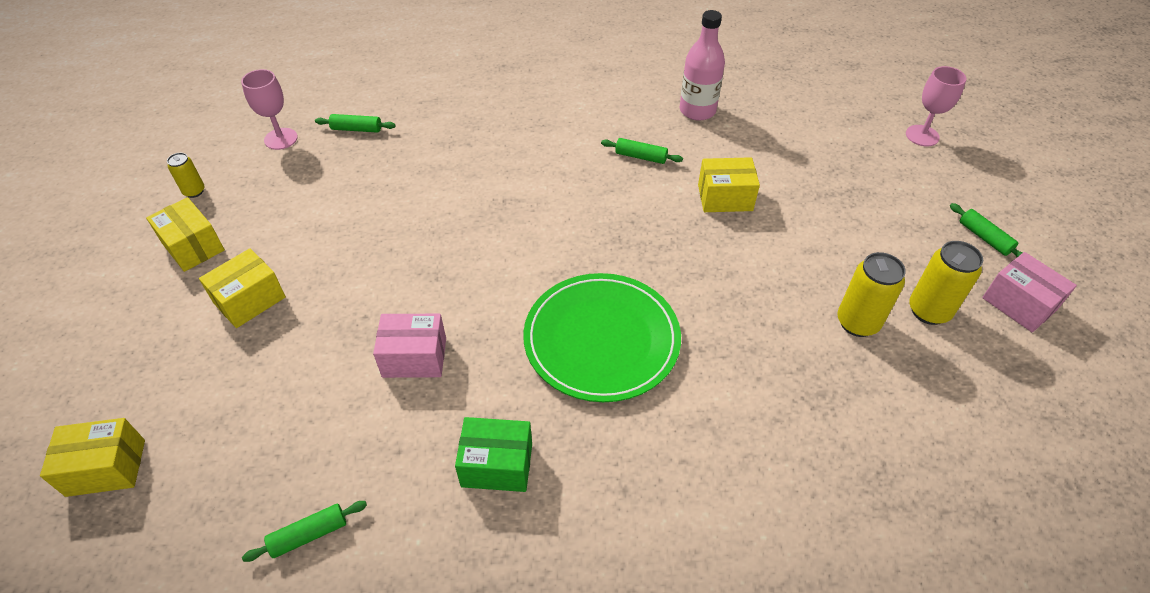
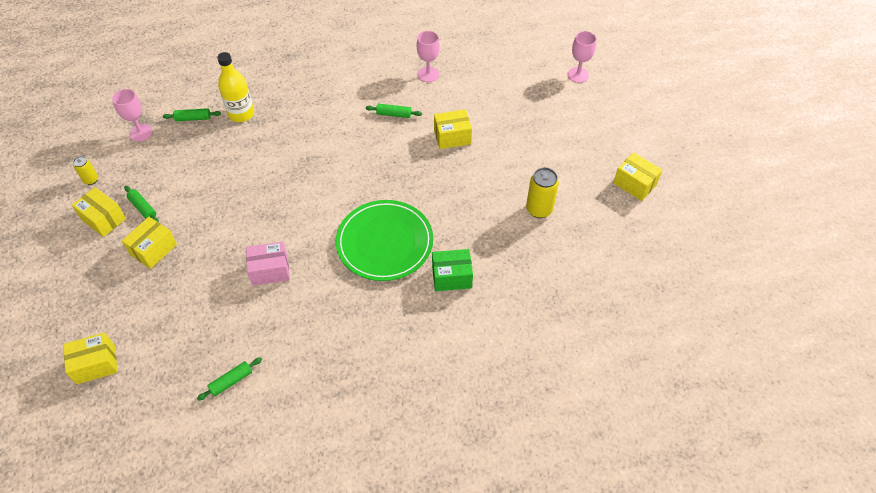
camera: 10 degrees left, 5 degrees up
green box [455,417,532,492] -> green box moved to [432,249,473,291]
pink bottle [680,10,725,121] -> pink goblet [417,31,440,82]
yellow can [909,241,983,325] -> none
green rolling pin [950,203,1023,257] -> green rolling pin moved to [124,186,159,222]
pink box [982,252,1077,332] -> yellow box [613,152,662,201]
none -> yellow bottle [217,52,254,122]

